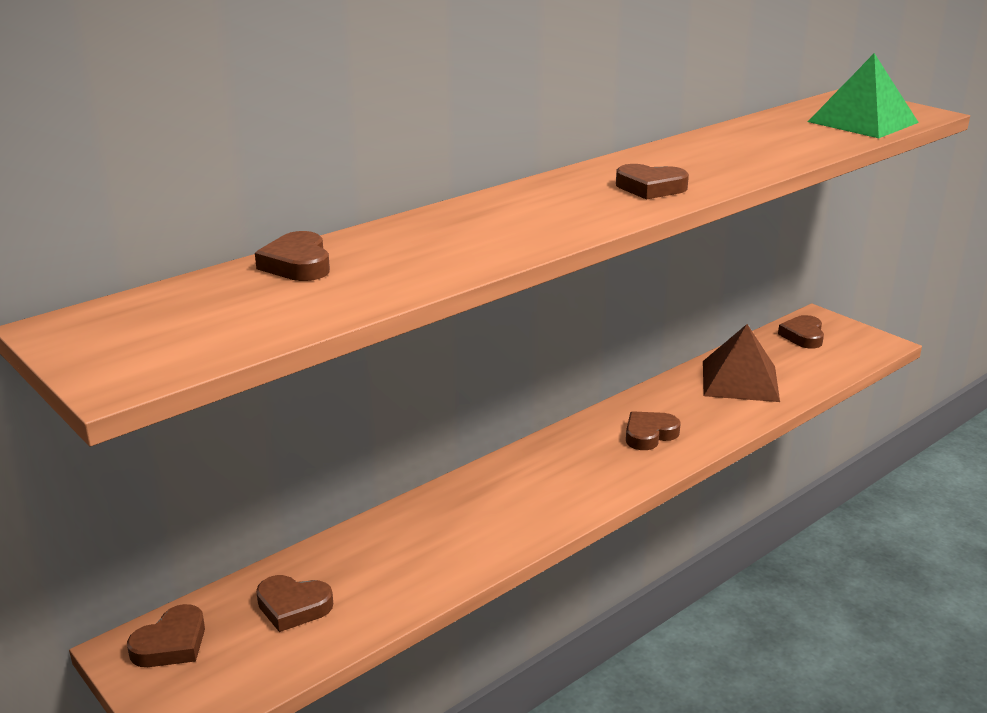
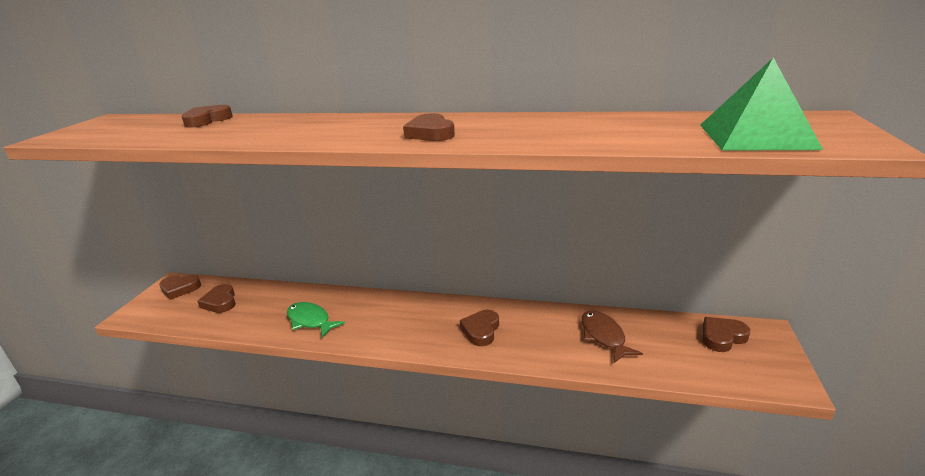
camera: 55 degrees right, 0 degrees up
brown heart [626,411,681,450] -> brown heart turned 90 degrees counterclockwise [460,310,499,346]
brown pyramid [703,324,780,402] -> brown fish [581,311,643,363]
none -> green fish [287,302,345,338]

